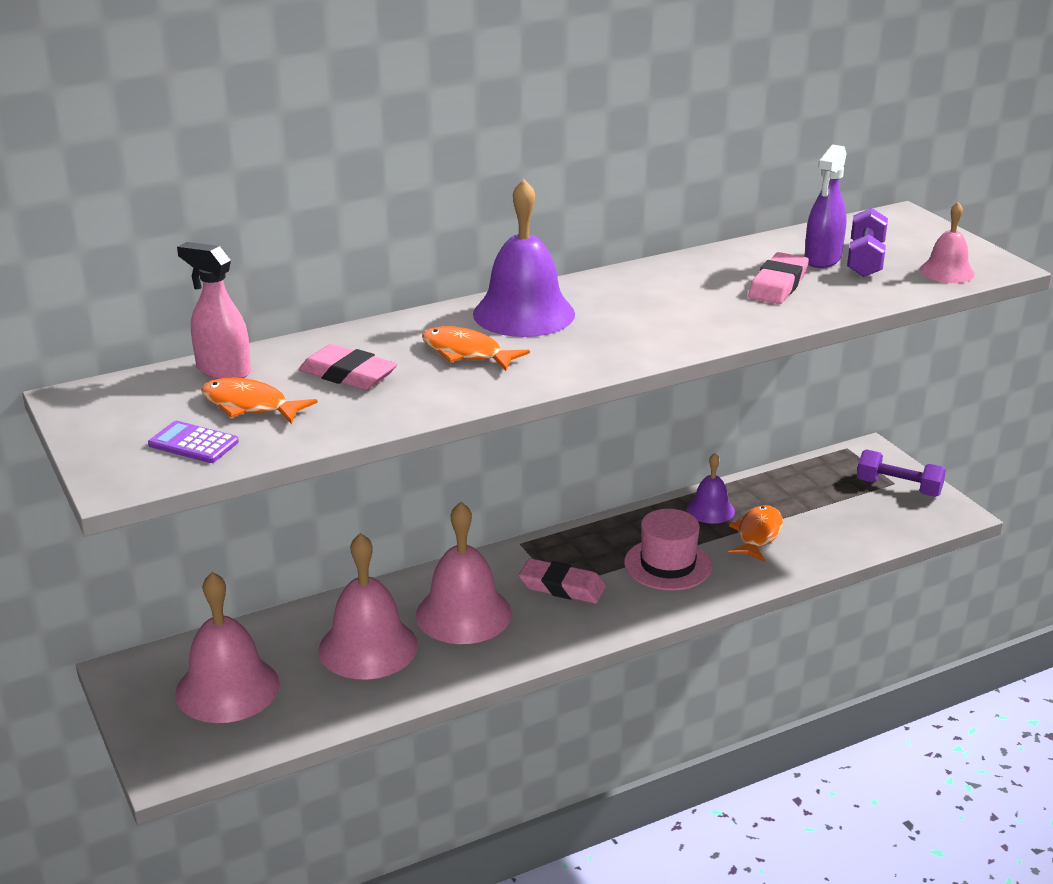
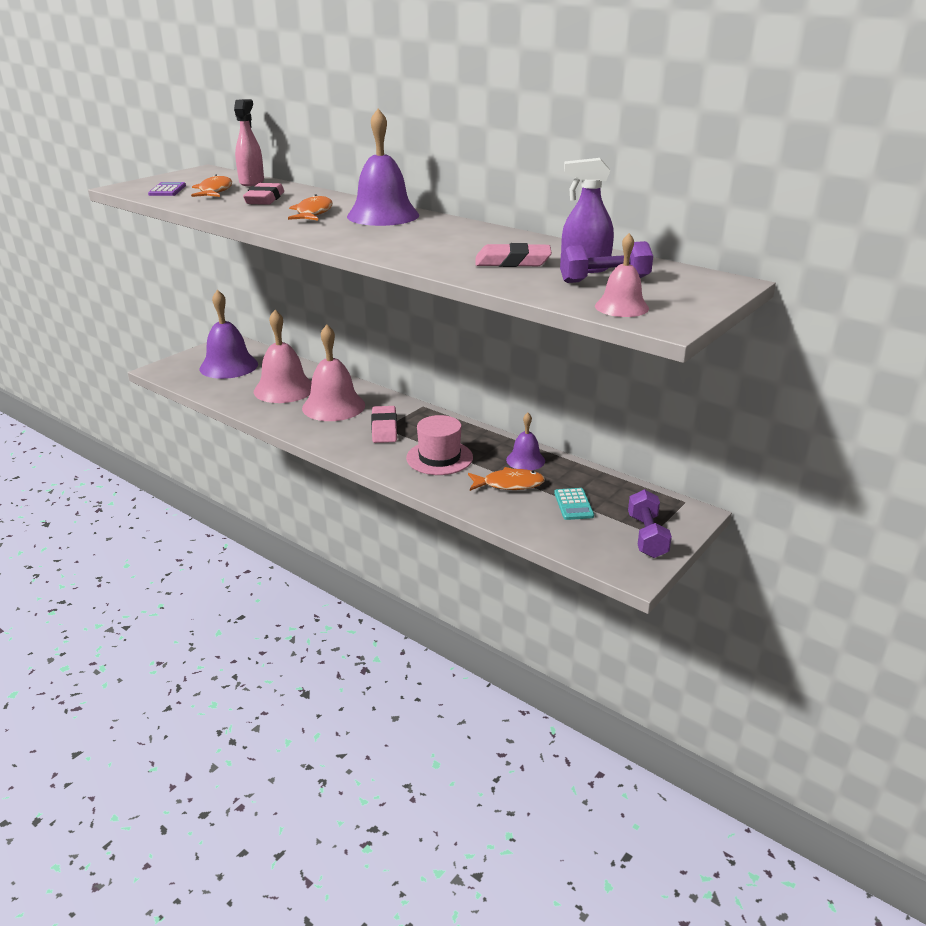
camera: 65 degrees right, 0 degrees up
pink bell [175,572,279,723] -> purple bell [199,290,258,379]
none -> turquoise calculator [554,488,594,520]

